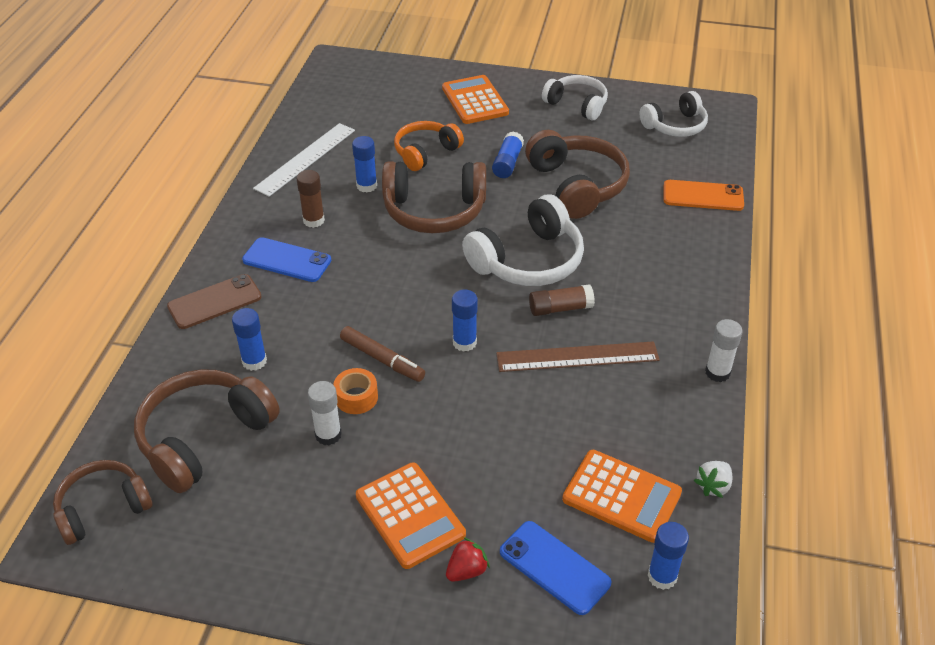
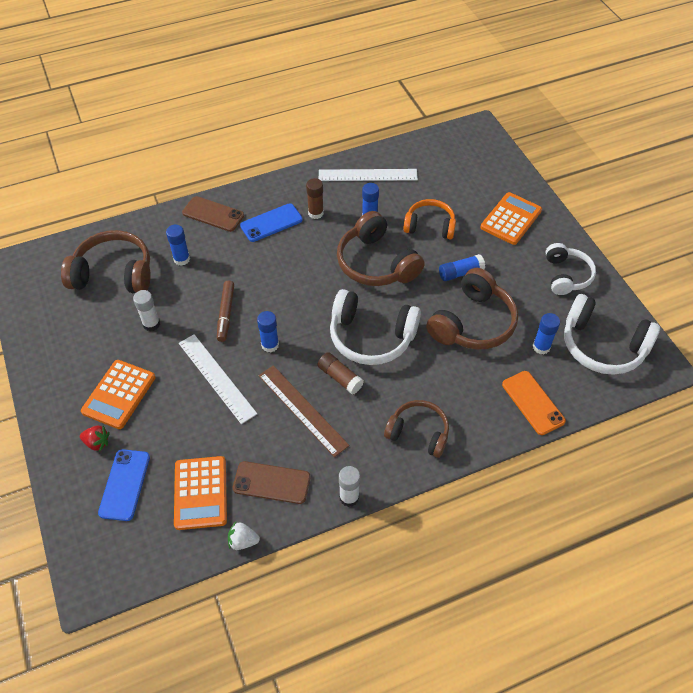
camera: 55 degrees right, 10 degrees up
brown headphones [53,460,153,545] -> brown headphones moved to [384,400,449,458]
blue phone [242,237,331,282] -> blue phone turned 75 degrees clockwise [240,203,303,242]
orange tape [333,368,378,414] -> none
white headphones [640,91,708,137] -> white headphones [564,294,660,375], size x1.54
blue glue stick [648,522,689,590] -> blue glue stick moved to [532,313,560,355]
none -> white ruler [179,334,257,424]
none -> brown phone [233,461,310,504]

